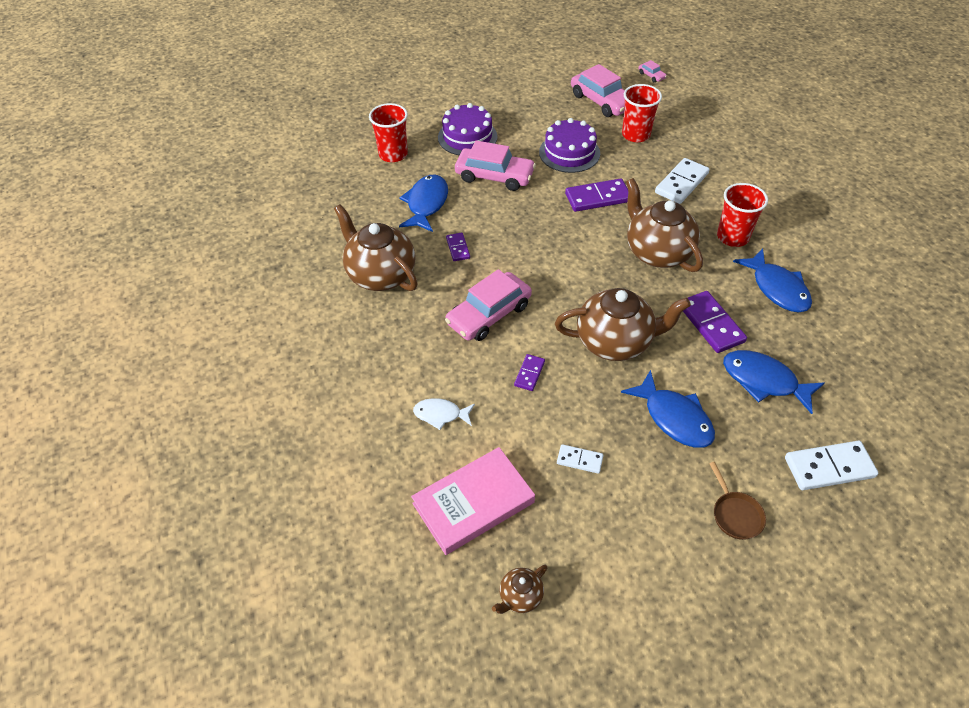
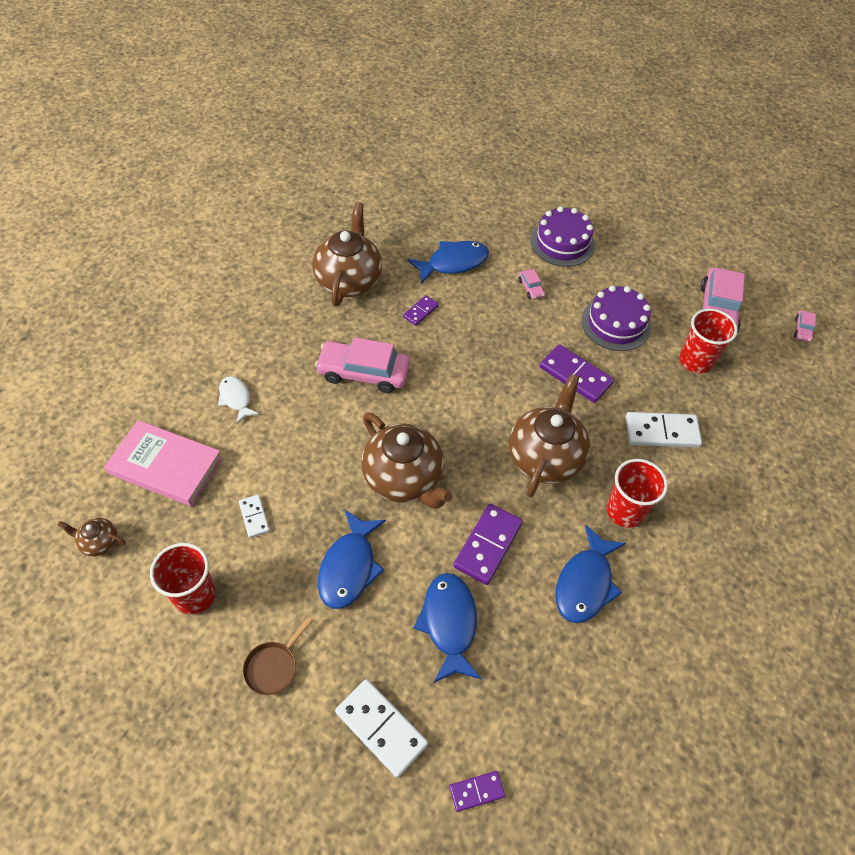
camera: 50 degrees right, 5 degrees up
red cup [369,103,408,162] -> red cup moved to [150,543,216,615]
pink car [455,140,536,191] -> pink car [519,269,545,300], size x0.44
purple domino [514,354,545,391] -> purple domino moved to [449,771,505,812]

